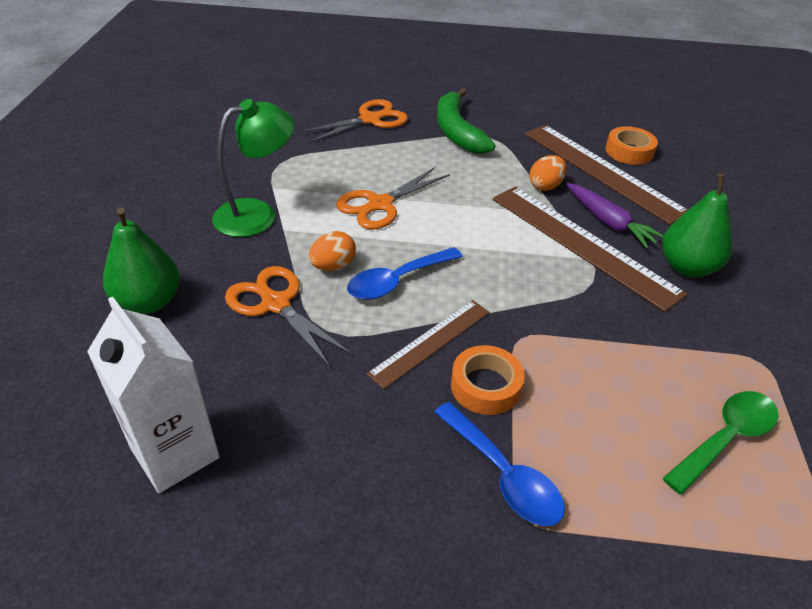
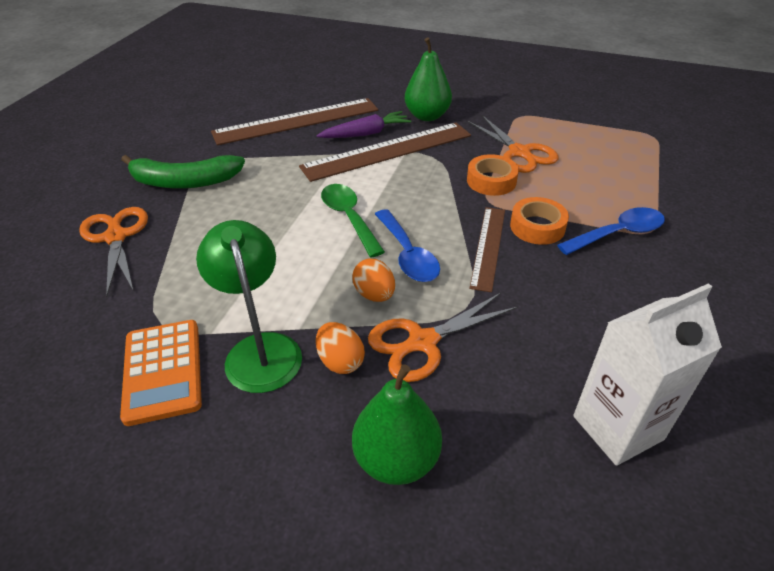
camera: 75 degrees left, 0 degrees up
orange scissors [336,167,450,229] -> orange scissors moved to [468,115,559,173]
brown ruler [367,300,490,389] -> brown ruler turned 45 degrees clockwise [469,207,505,292]
orange egg [529,155,566,191] -> orange egg moved to [316,322,365,374]
orange tape [605,126,658,165] -> orange tape moved to [467,154,519,196]
green spoon [663,391,779,495] -> green spoon moved to [321,184,385,257]
none -> orange calculator [120,320,202,426]

